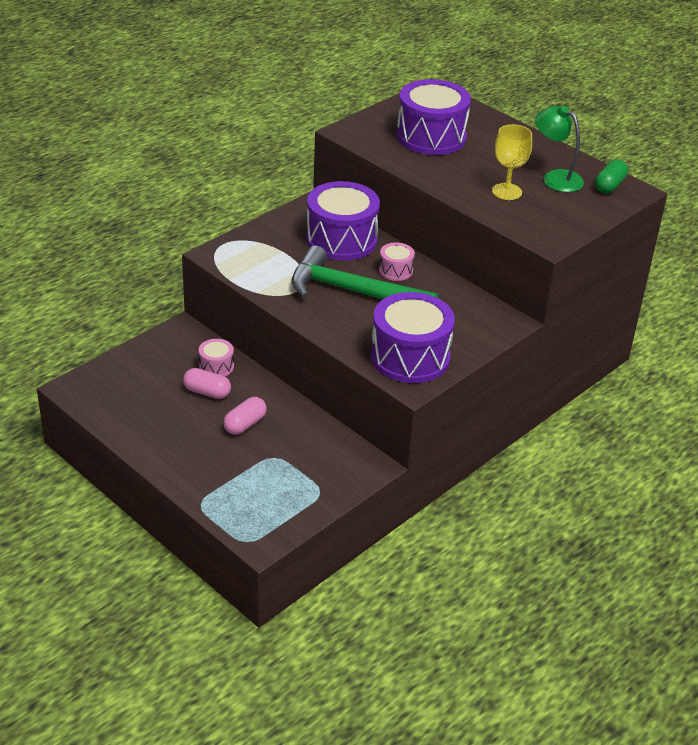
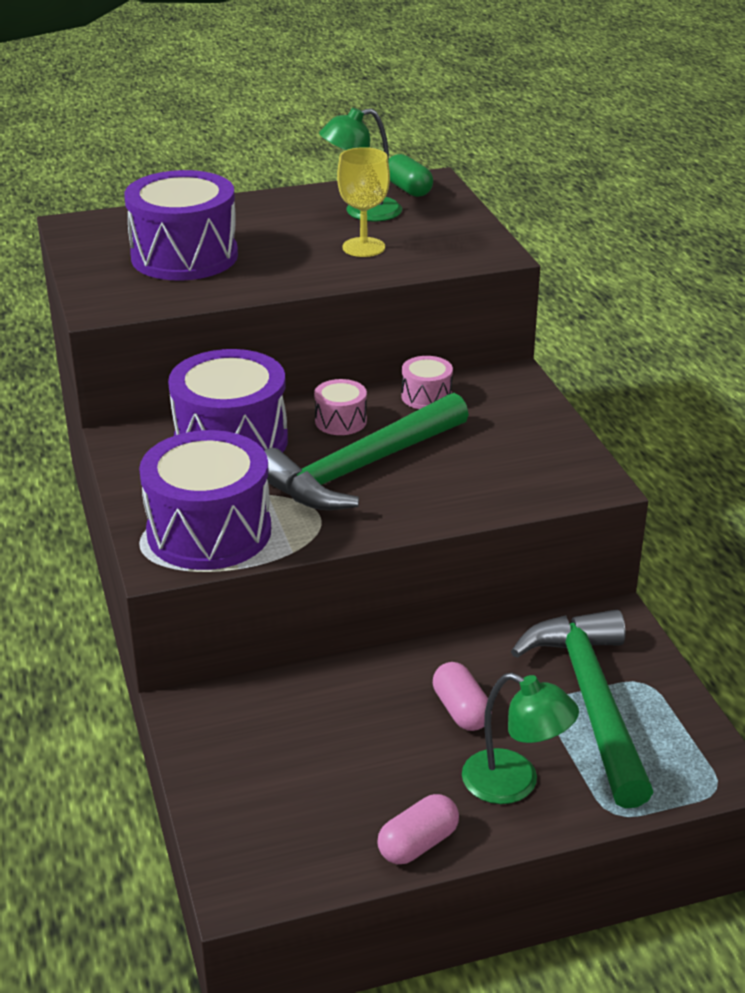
camera: 60 degrees left, 5 degrees down
pink capsule [183,368,231,399] -> pink capsule moved to [377,794,459,864]
pink drum [199,339,234,377] -> pink drum moved to [401,356,453,409]
purple drum [371,292,455,383] -> purple drum moved to [139,430,271,570]
none -> green lamp [462,673,579,804]
none -> green hammer [511,610,653,808]

